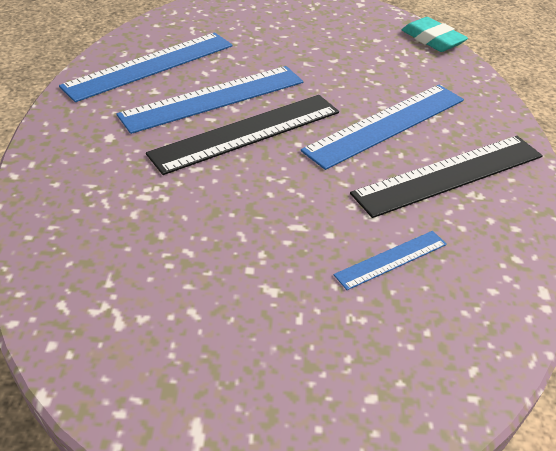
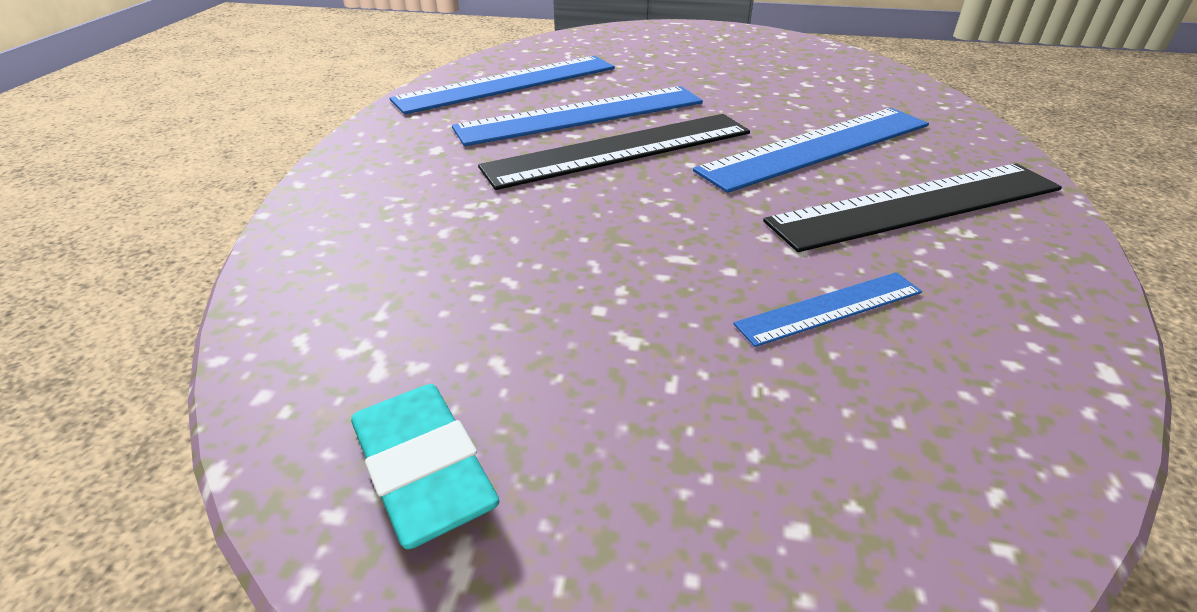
camera: 10 degrees right, 5 degrees down
turquoise eraser [402,17,468,52] -> turquoise eraser moved to [351,384,499,549]

